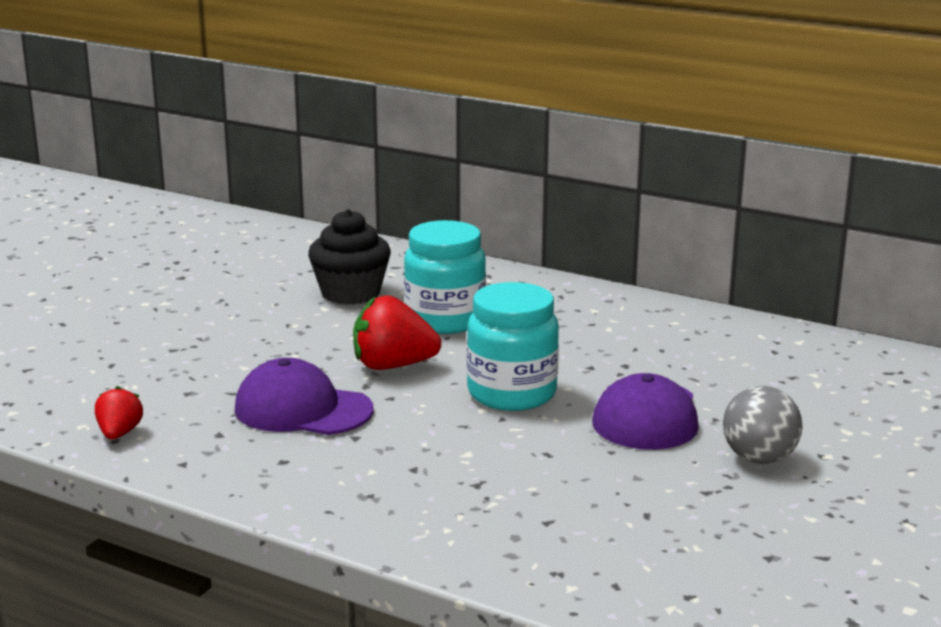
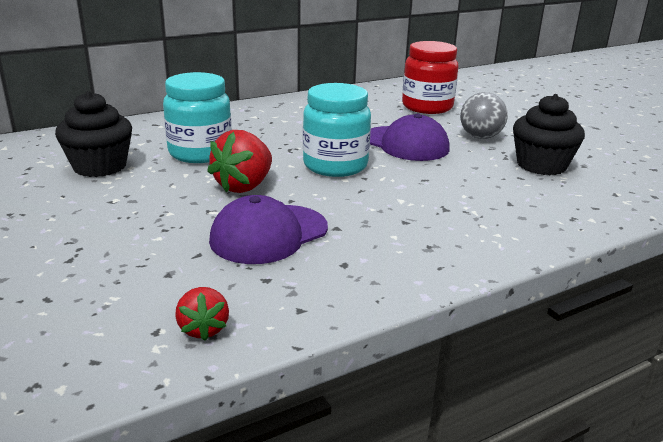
camera: 60 degrees left, 5 degrees up
red strawberry [95,386,143,439] -> red strawberry turned 135 degrees counterclockwise [175,287,229,341]
none -> red jar [402,41,458,114]
none -> black cupcake [513,94,585,175]

